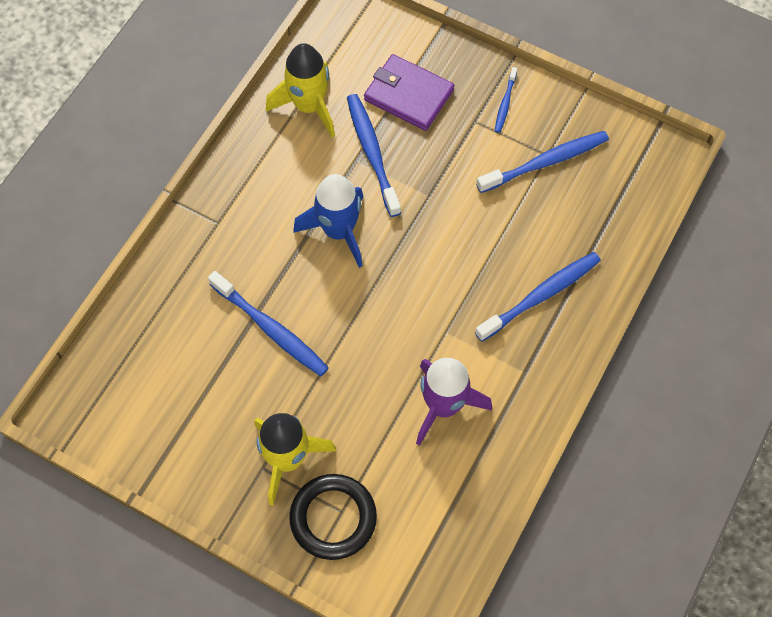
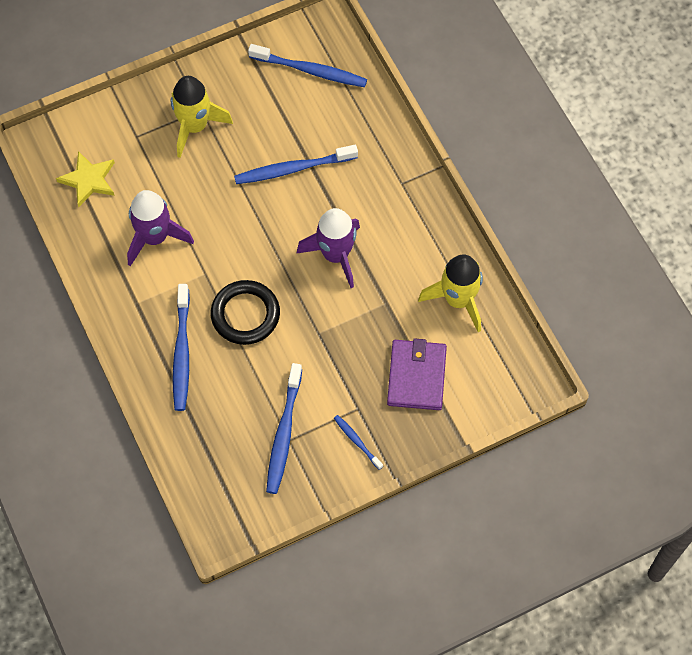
camera: 125 degrees right, 0 degrees up
black ring [289,474,377,560] -> black ring moved to [211,280,280,345]
blue rocket [293,174,364,268] -> purple rocket [297,208,360,288]
blue toothbrush [347,94,401,217] -> blue toothbrush moved to [248,44,367,87]
purple wallet [364,54,454,131] -> purple wallet turned 60 degrees counterclockwise [387,338,447,410]
none -> yellow star [56,151,115,207]

